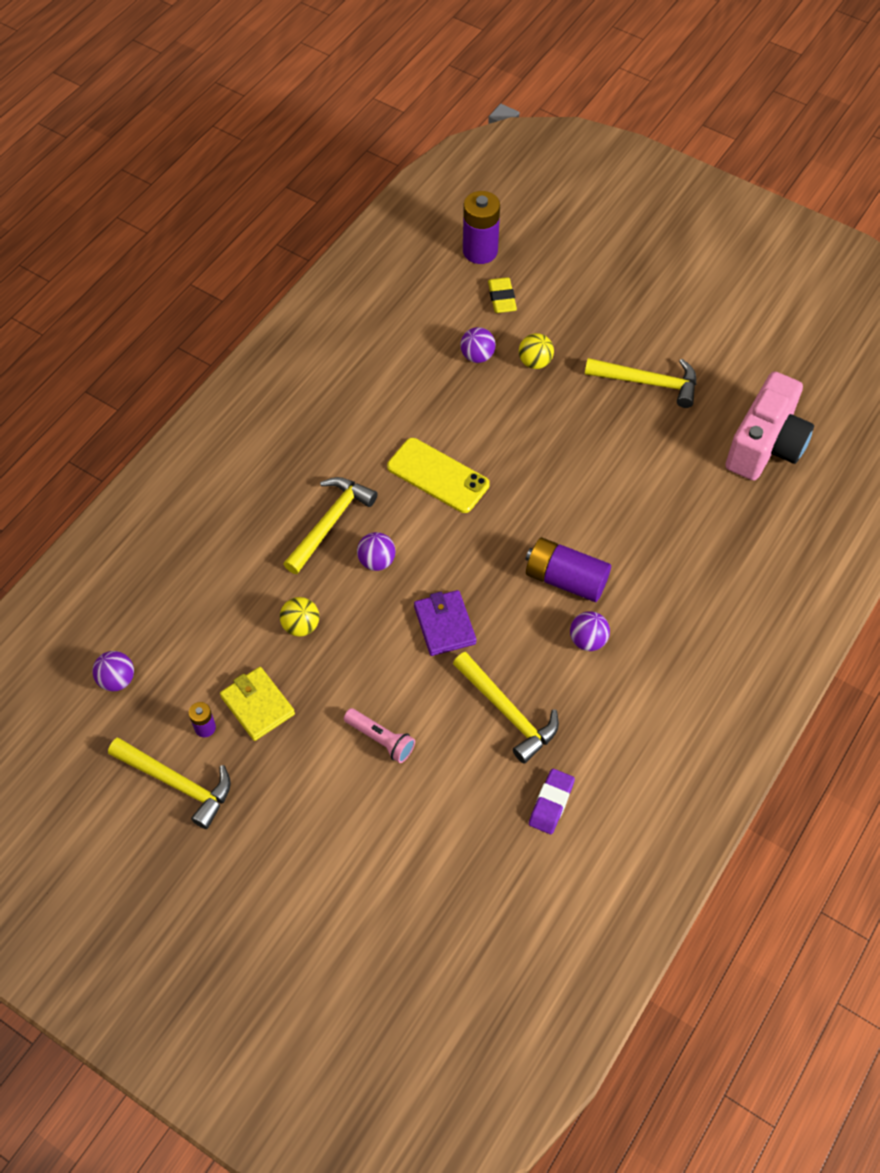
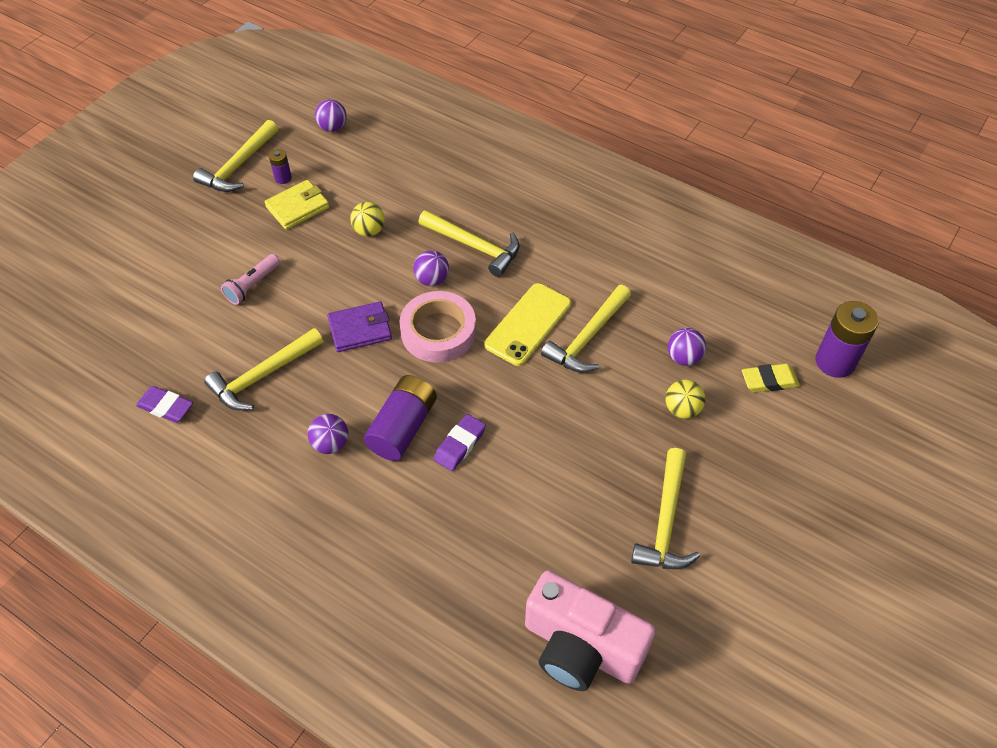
camera: 90 degrees right, 5 degrees down
none -> pink tape [400,291,476,363]
none -> purple eraser [434,414,486,471]
none -> yellow hammer [541,285,631,373]

